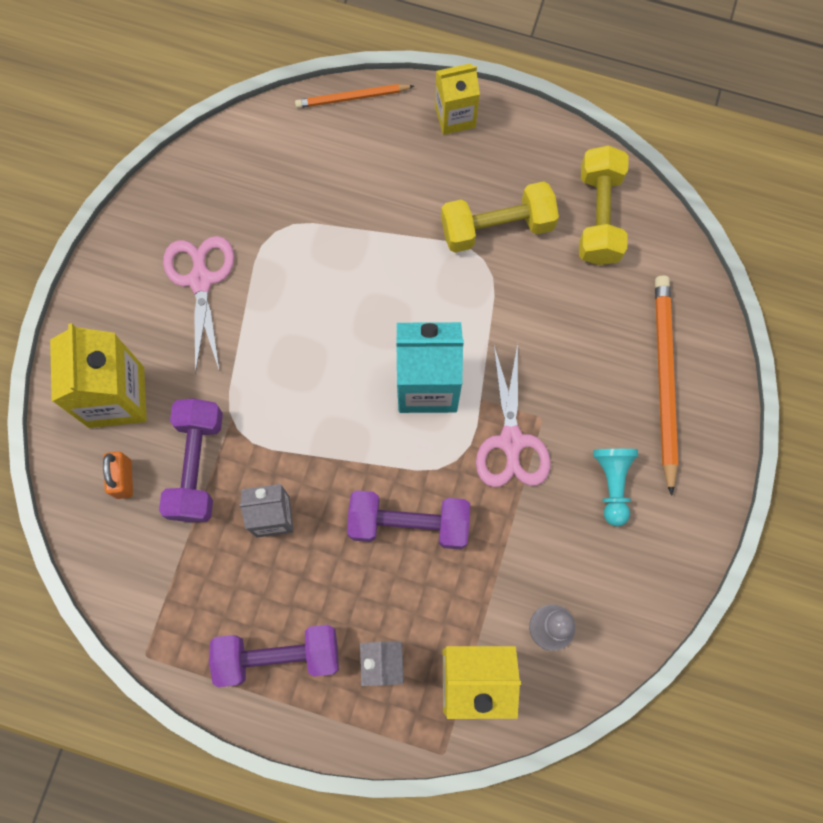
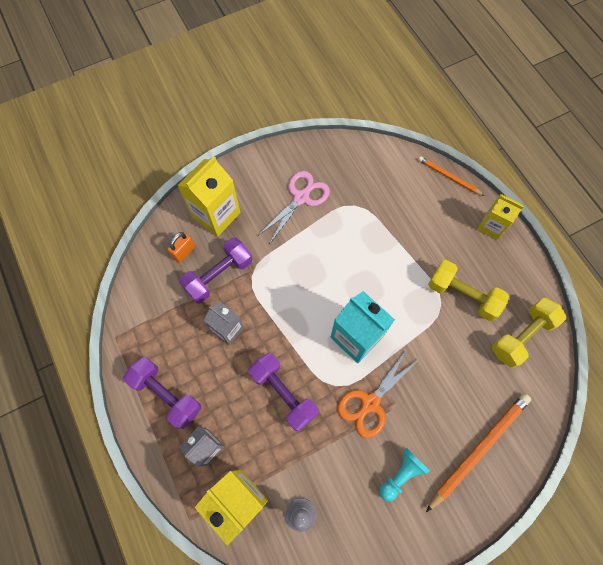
camera: 45 degrees right, 5 degrees down
pink scissors [476,343,551,487] -> orange scissors [338,349,418,438]

